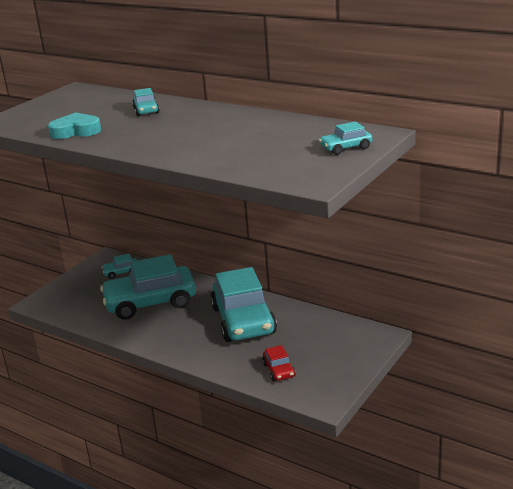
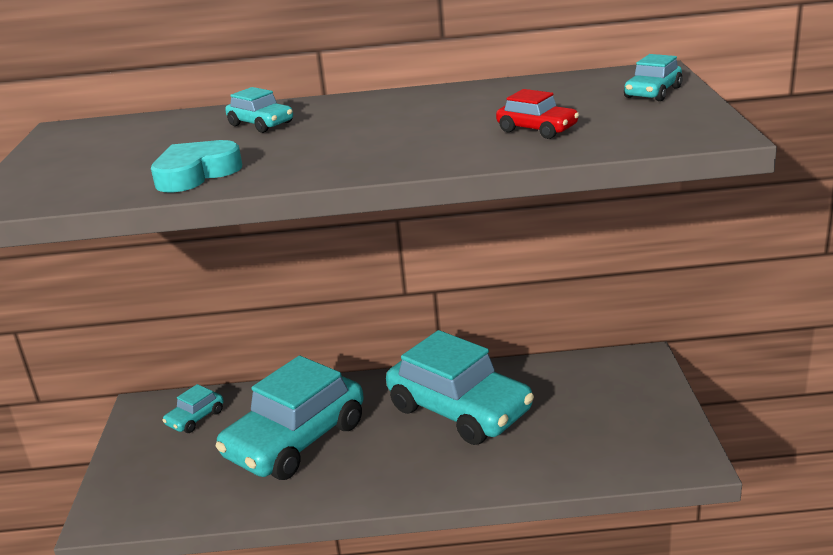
camera: 35 degrees left, 0 degrees up
red car [262,345,296,381] -> red car moved to [496,89,579,139]

